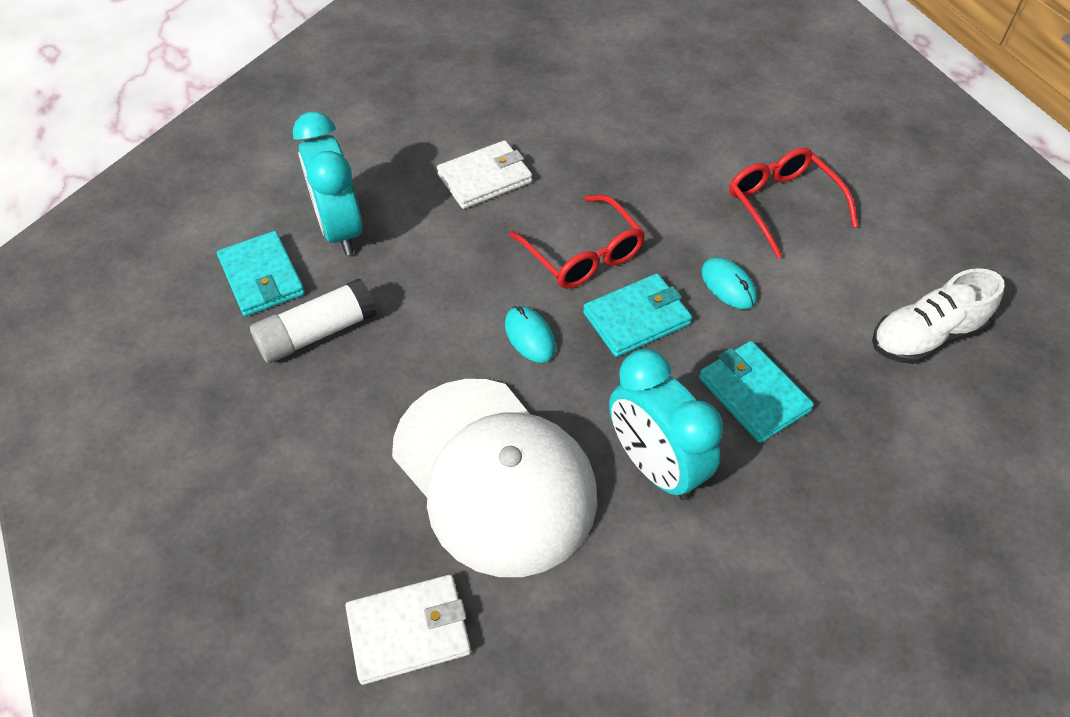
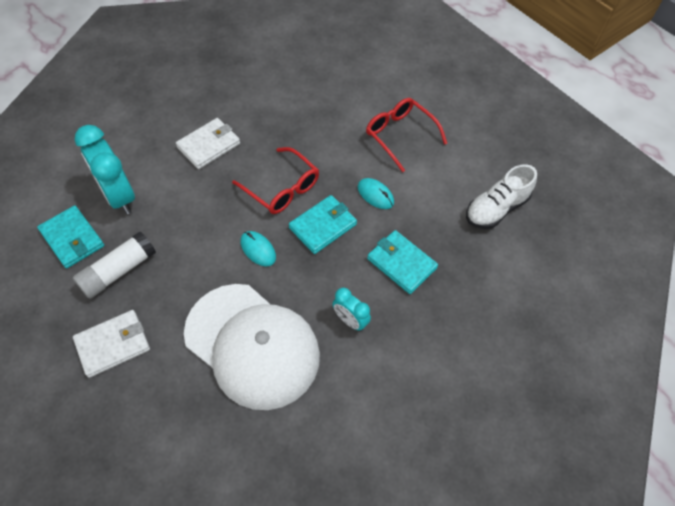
camera: 15 degrees left, 5 degrees up
white wallet [345,575,471,685] -> white wallet moved to [73,310,150,378]
turquoise clock [609,349,723,501] -> turquoise clock [332,288,371,331], size x0.54

